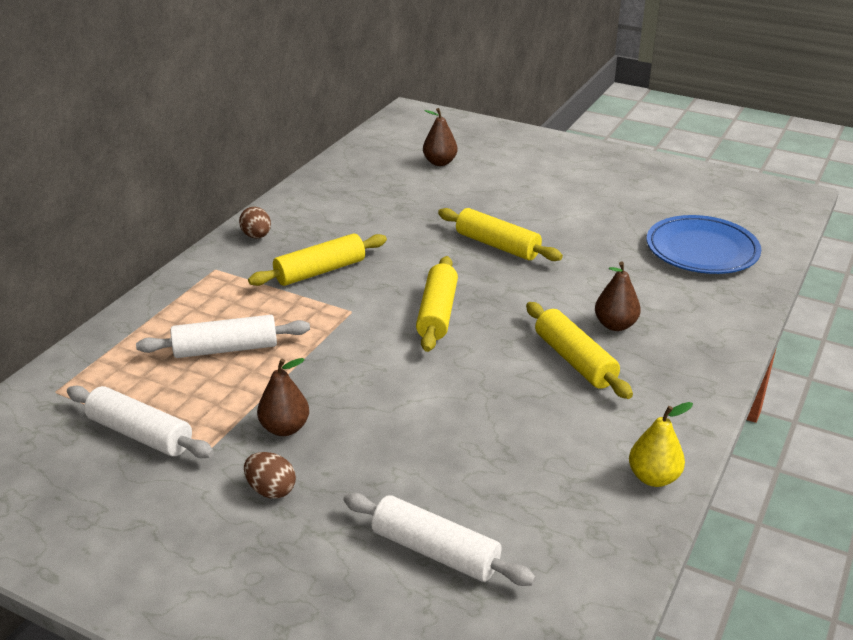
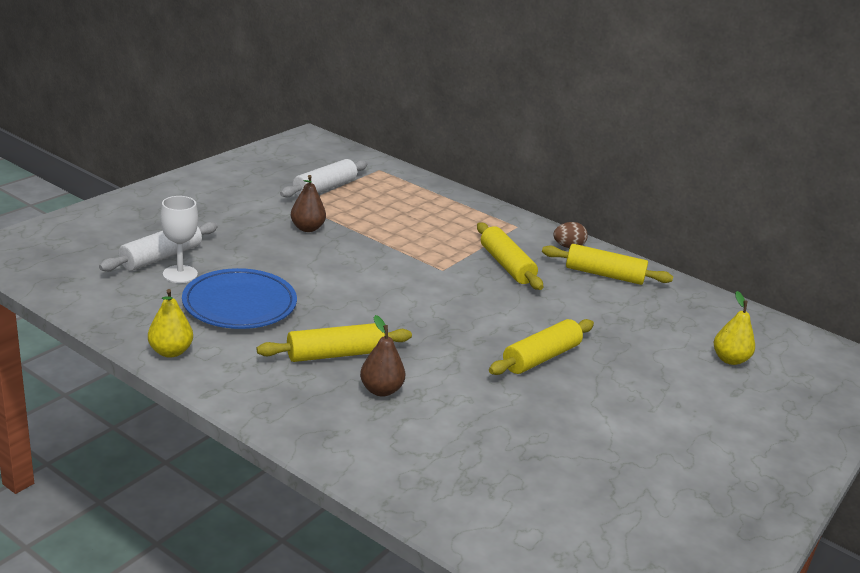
camera: 95 degrees right, 5 degrees down
white rolling pin [136,315,310,358] -> none
brown egg [244,452,296,498] -> none
yellow rolling pin [416,256,458,352] -> yellow rolling pin moved to [542,244,673,285]
brown pear [423,108,458,166] -> yellow pear [714,291,755,365]
blue plate [647,215,761,274] -> blue plate moved to [182,268,297,329]
none -> white goblet [160,196,198,283]

